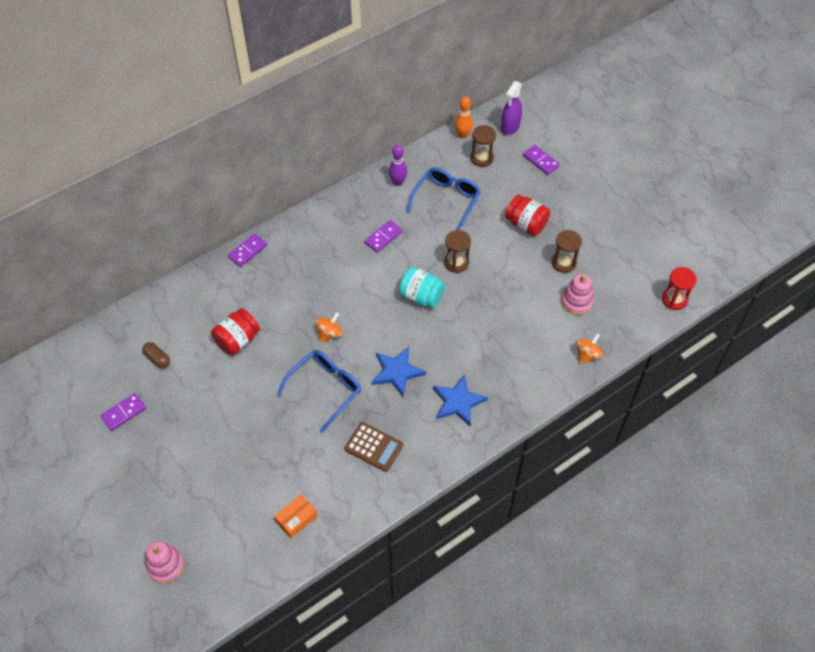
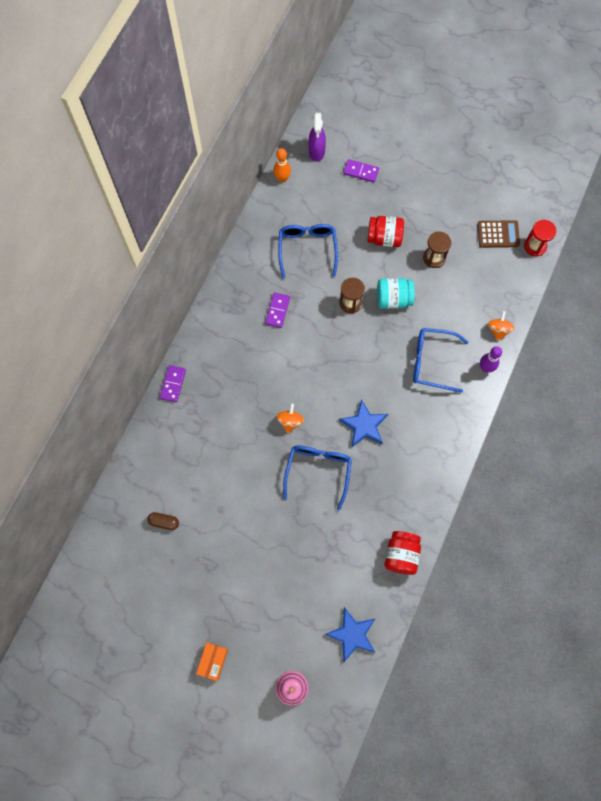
camera: 30 degrees left, 15 degrees up
purple domino [100,393,146,431] -> none
red jar [211,308,260,355] -> red jar moved to [384,531,421,575]
orange box [274,494,318,538] -> orange box moved to [196,643,228,681]
brown calculator [345,422,403,472] -> brown calculator moved to [477,220,520,248]
purple bowling pin [389,145,407,186] -> purple bowling pin moved to [480,346,502,373]
turquoise jar [399,266,445,308] -> turquoise jar moved to [377,278,415,309]
blue star [433,374,488,427] -> blue star moved to [325,607,376,662]
brown hourglass [470,125,496,167] -> none
pink stacking toy [561,274,594,315] -> none
none -> blue glasses [413,328,468,393]

